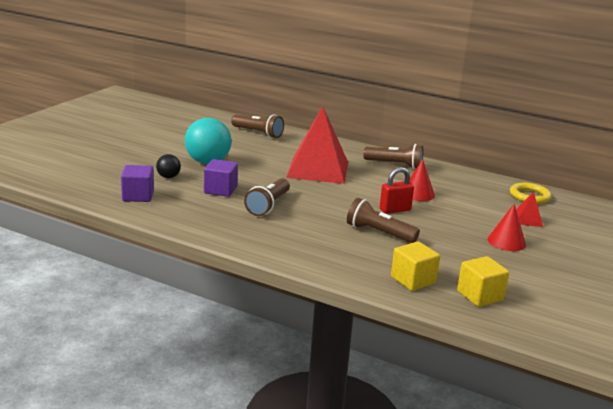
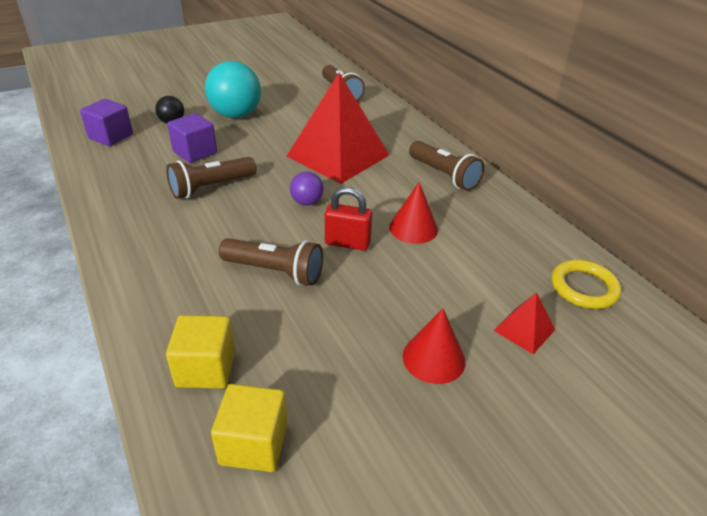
camera: 35 degrees right, 15 degrees up
brown flashlight [347,198,420,243] -> brown flashlight turned 135 degrees clockwise [219,238,323,286]
none -> purple ball [290,172,324,205]

